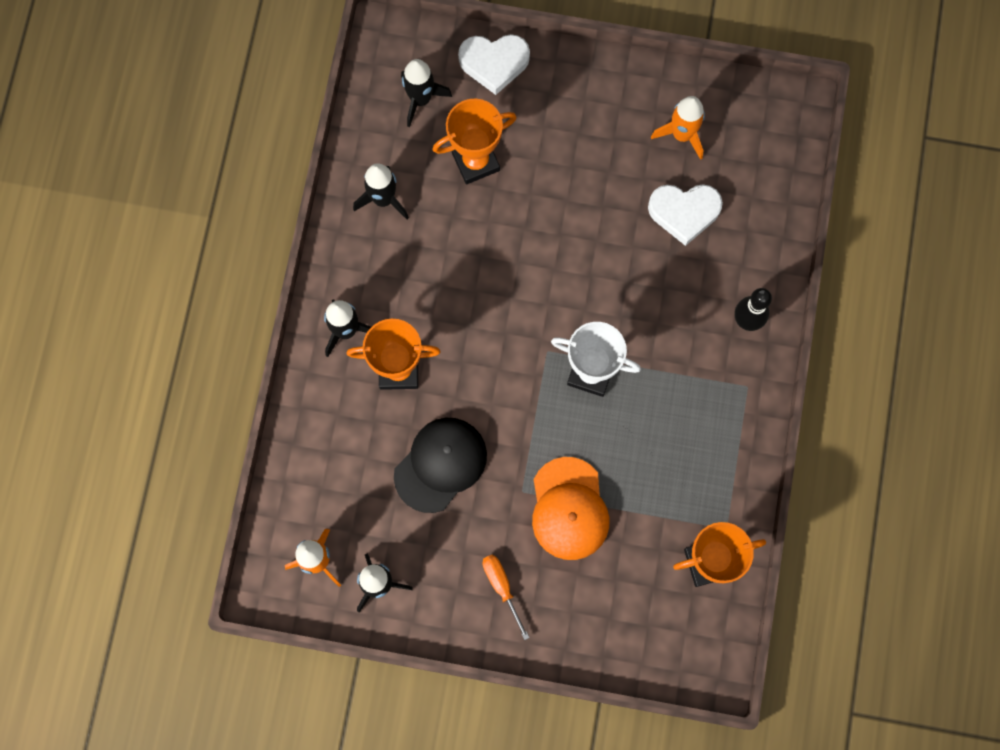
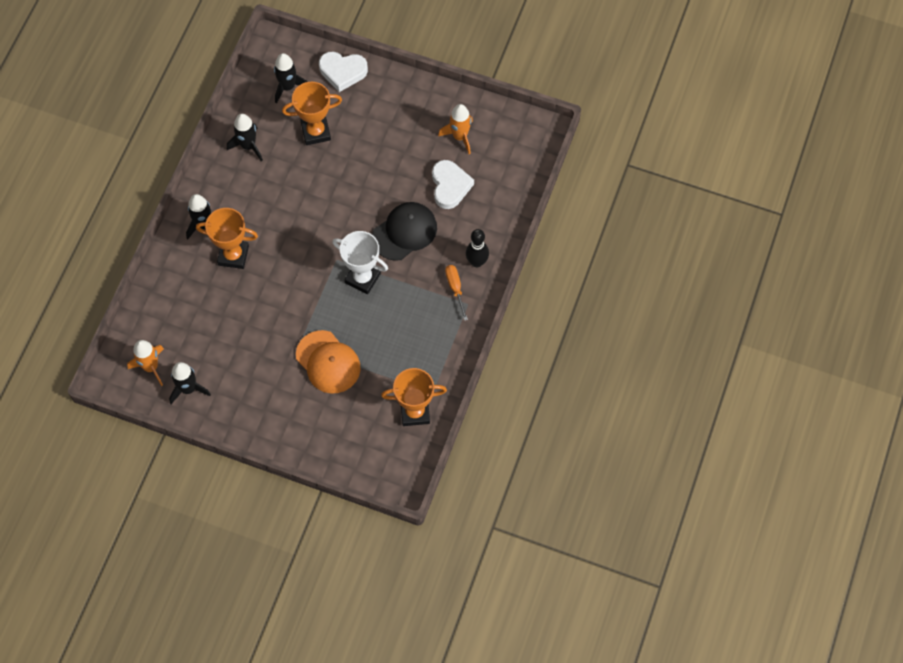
camera: 10 degrees right, 10 degrees down
black cap [394,418,487,513] -> black cap moved to [372,202,437,261]
orange screwdriver [483,555,530,640] -> orange screwdriver moved to [445,265,468,321]
orange cap [532,457,609,560] -> orange cap turned 45 degrees counterclockwise [296,330,361,394]
white heart [648,184,723,246] -> white heart turned 105 degrees counterclockwise [432,160,474,209]

